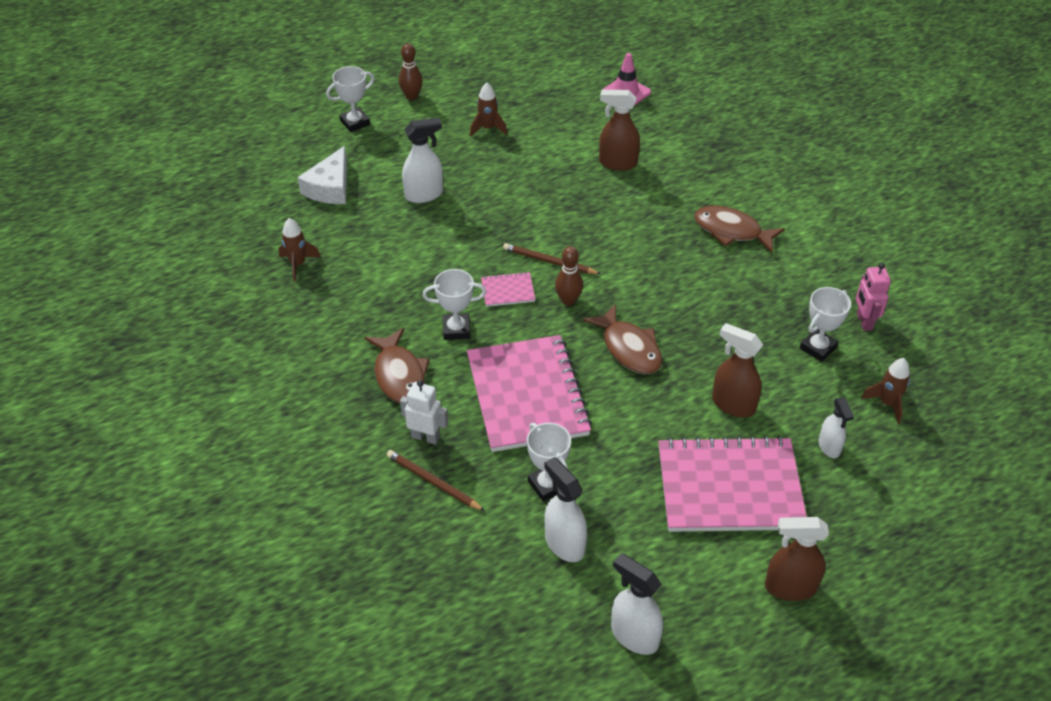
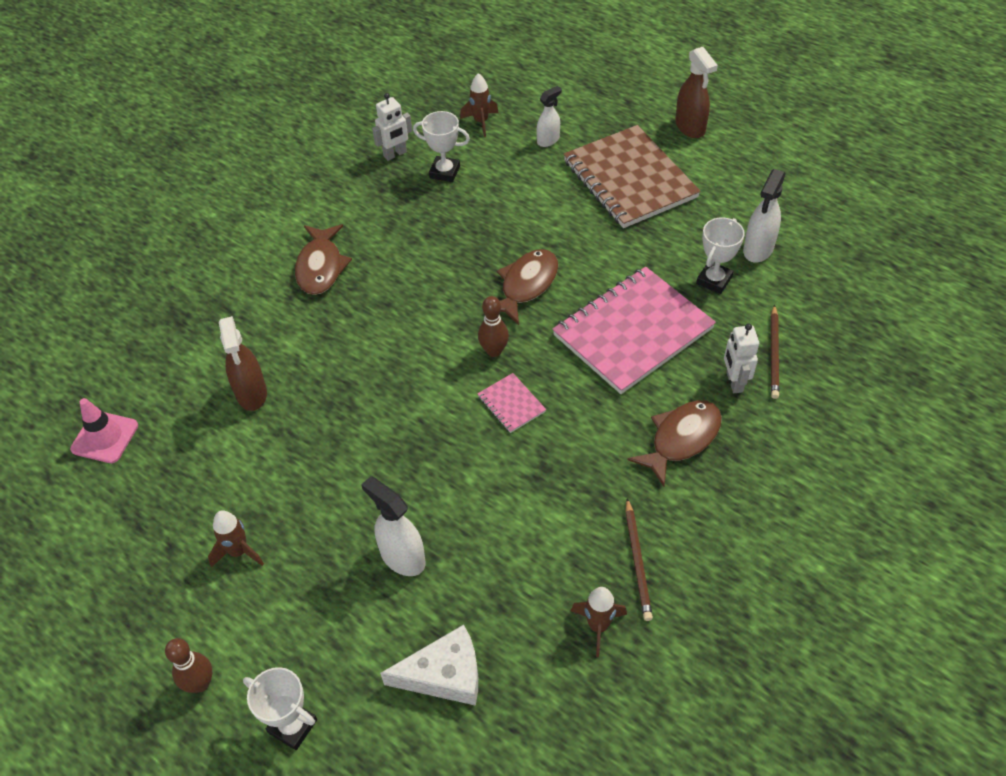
camera: 115 degrees left, 5 degrees up
white trophy [423,269,486,340] -> none
brown pencil [503,243,601,274] -> brown pencil moved to [625,498,653,621]
white spray bottle [611,553,663,655] -> none
pink notebook [659,436,807,532] -> brown notebook [564,125,701,228]
brown spray bottle [712,323,763,417] -> none
pink robot [856,263,891,331] -> white robot [372,93,412,161]

